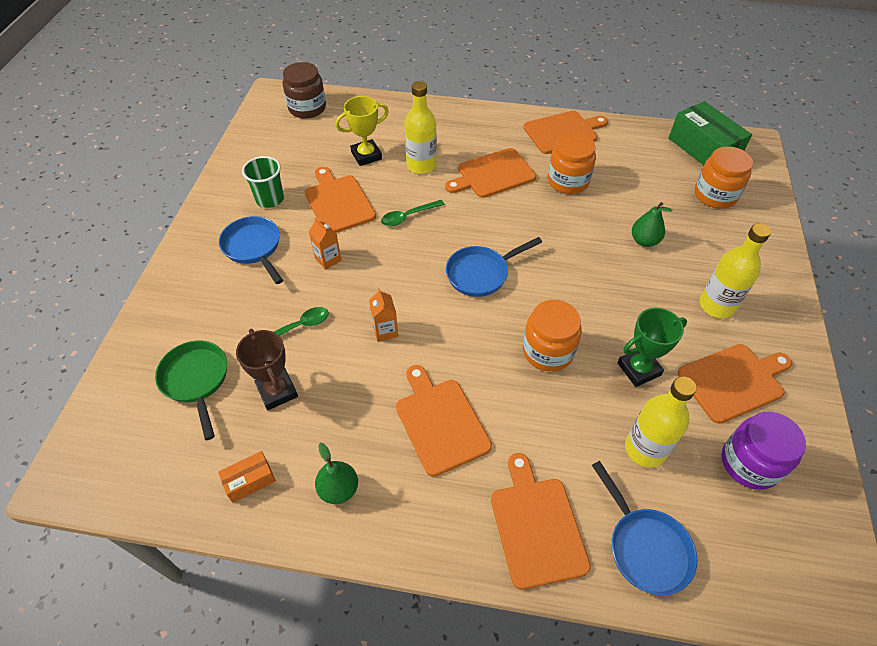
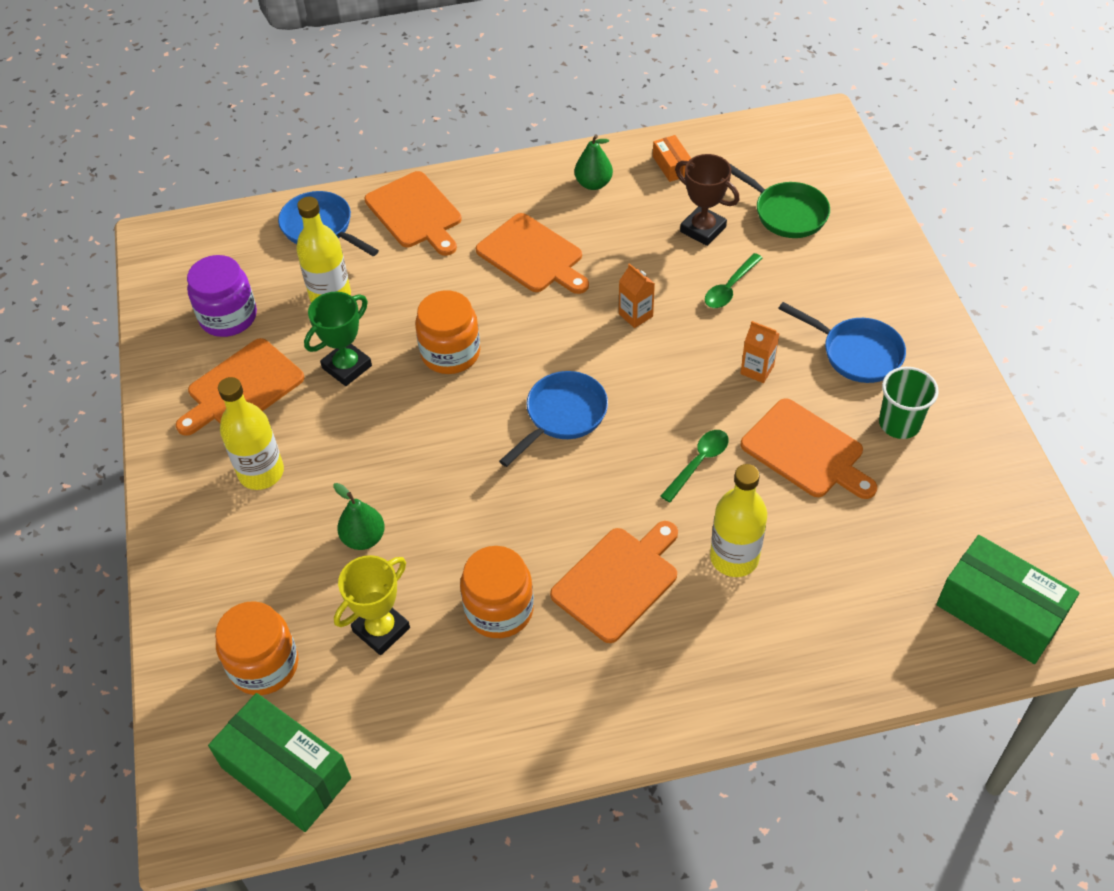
camera: 160 degrees right, 0 degrees up
orange box [218,451,276,503] -> orange box turned 60 degrees counterclockwise [653,135,691,182]
brown jar [283,62,326,119] -> green box [936,535,1079,664]
yellow trophy [335,96,389,166] -> yellow trophy moved to [334,555,410,655]
orange cutting board [523,111,608,154] -> none

